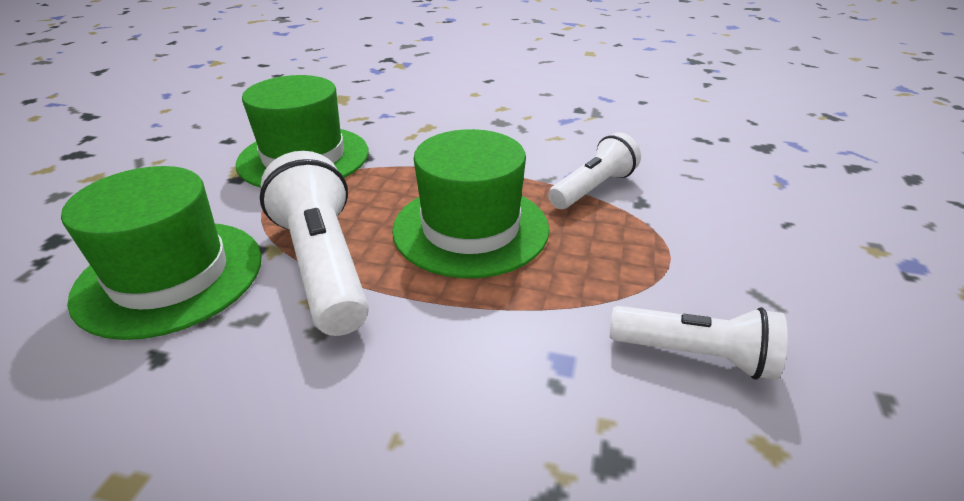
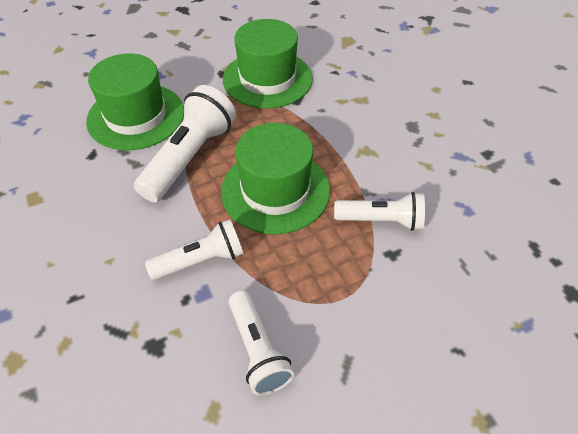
camera: 50 degrees right, 15 degrees up
none -> white flashlight [145,219,243,280]

